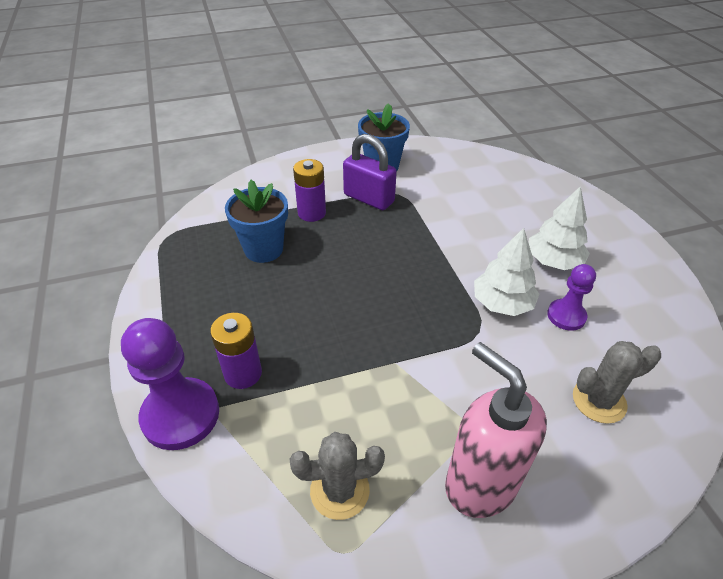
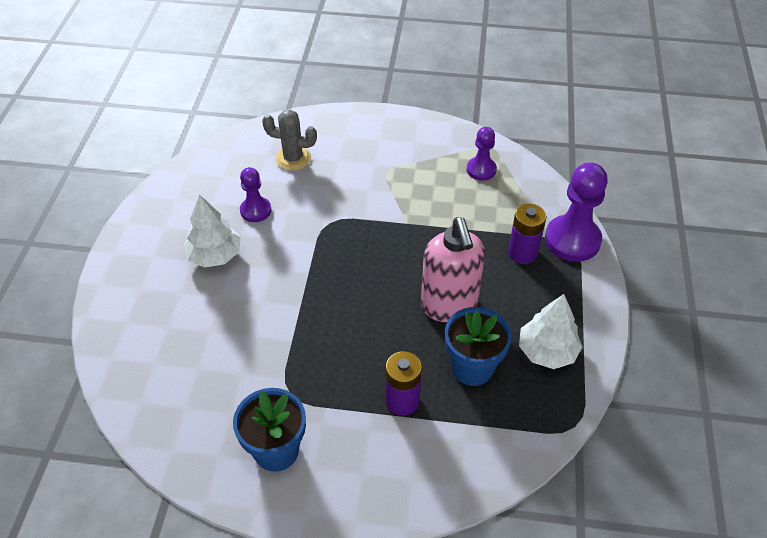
camera: 155 degrees left, 5 degrees up
grey cactus [290,432,385,520] -> purple pawn [467,127,497,181]
purple padlock [343,134,397,210] -> none
pink soap dispenser [445,342,547,518] -> pink soap dispenser moved to [421,217,485,322]
white tree [474,228,539,316] -> white tree moved to [519,294,582,369]

